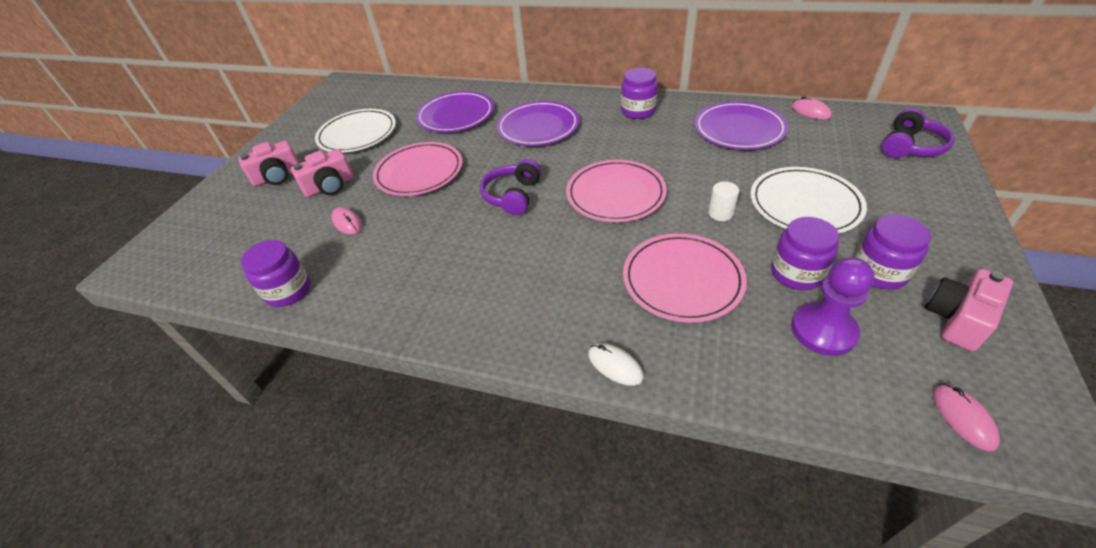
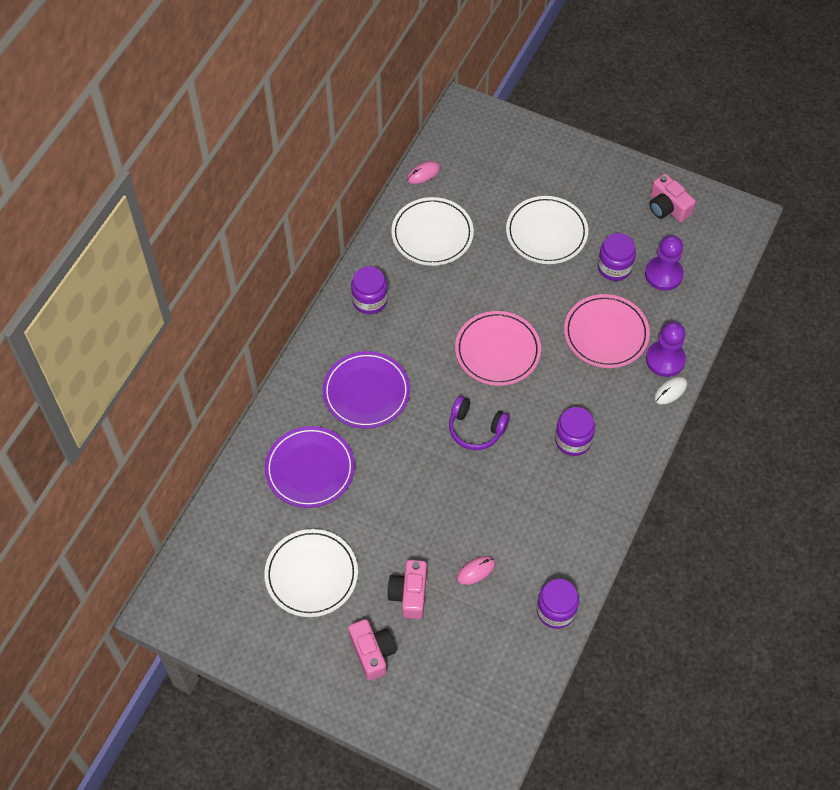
camera: 85 degrees left, 15 degrees up
pink camera [291,149,353,197] -> pink camera turned 150 degrees counterclockwise [387,560,427,619]
pink plate [373,142,463,196] -> none
purple plate [695,101,788,150] -> white plate [391,197,474,266]
white cylinder [708,182,739,221] -> none
purple jar [854,215,931,290] -> purple jar moved to [555,407,595,456]
purple headphones [882,108,954,158] -> none
pink mouse [933,384,1000,451] -> none
none -> purple pawn [646,322,686,377]

